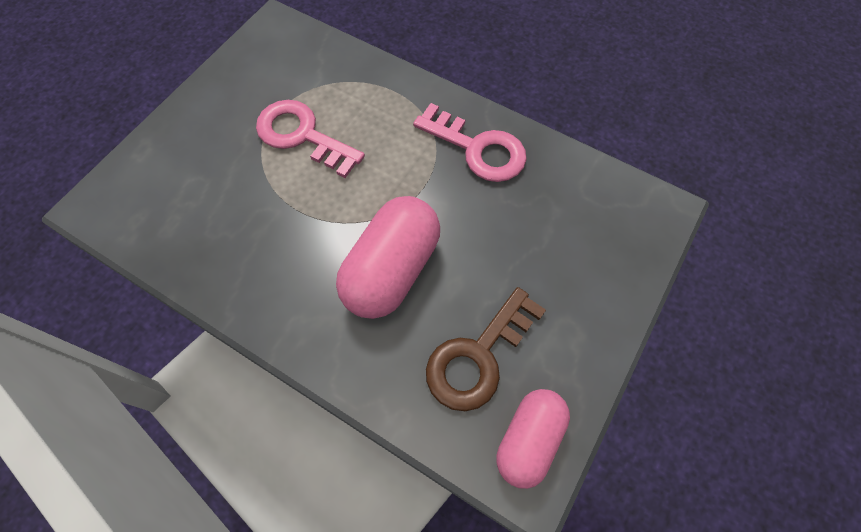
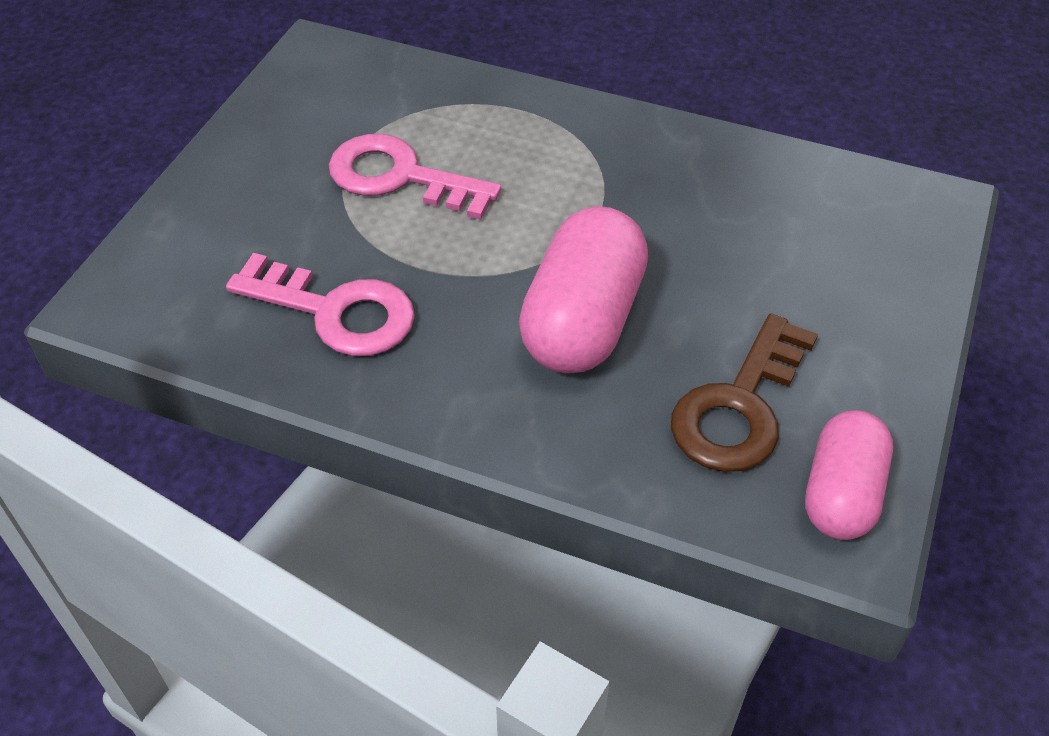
camera: 10 degrees left, 15 degrees down
pink key [413,103,527,182] -> pink key moved to [226,253,415,356]

